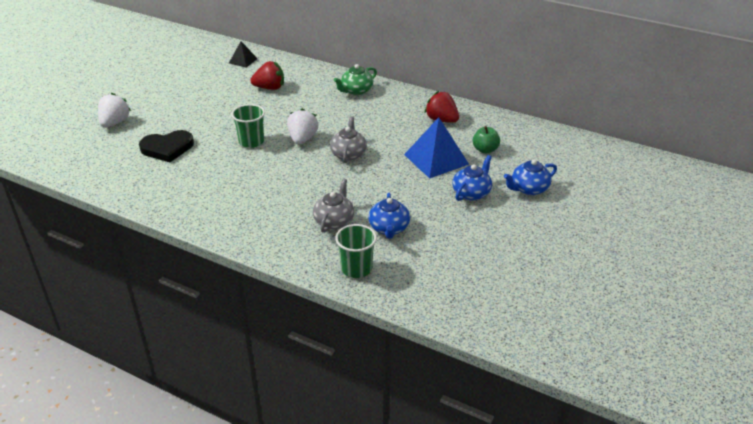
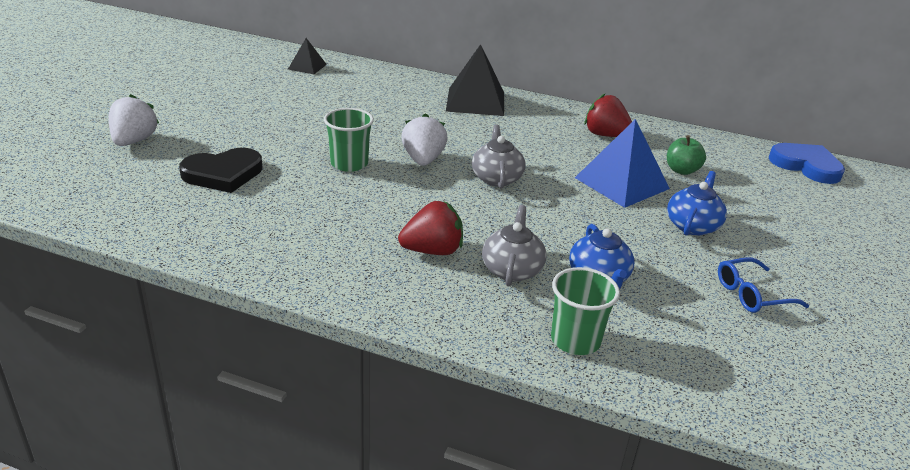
camera: 10 degrees left, 5 degrees down
red strawberry [250,61,284,90] -> red strawberry moved to [398,201,463,255]
green teapot [334,64,377,95] -> black pyramid [446,44,504,116]
blue teapot [504,159,557,195] -> none
none -> blue glasses [718,257,809,313]
none -> blue heart [769,143,845,184]

